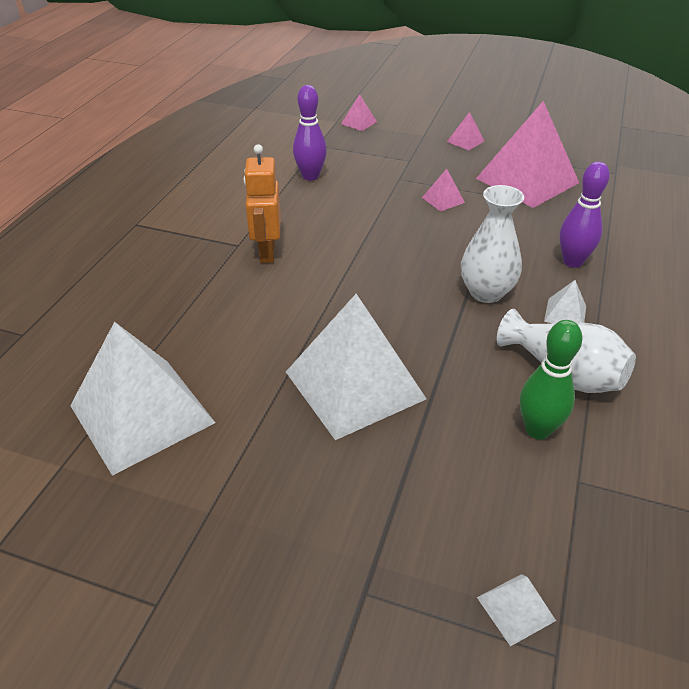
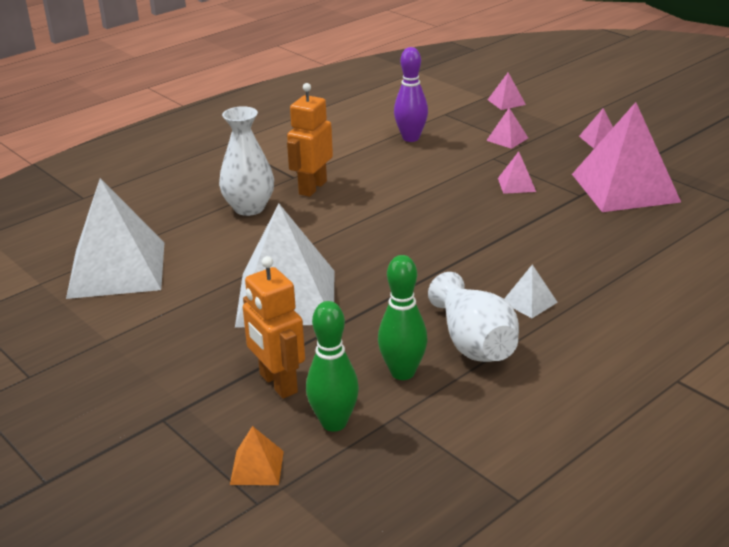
camera: 30 degrees right, 10 degrees down
white vase [461,185,524,303] -> white vase moved to [219,106,274,216]
white pyramid [477,574,556,646] -> orange pyramid [230,426,284,485]
purple bowling pin [559,161,610,268] -> none
none -> orange robot [243,256,305,399]
none -> green bowling pin [306,301,359,432]
none -> pink pyramid [486,108,528,149]

